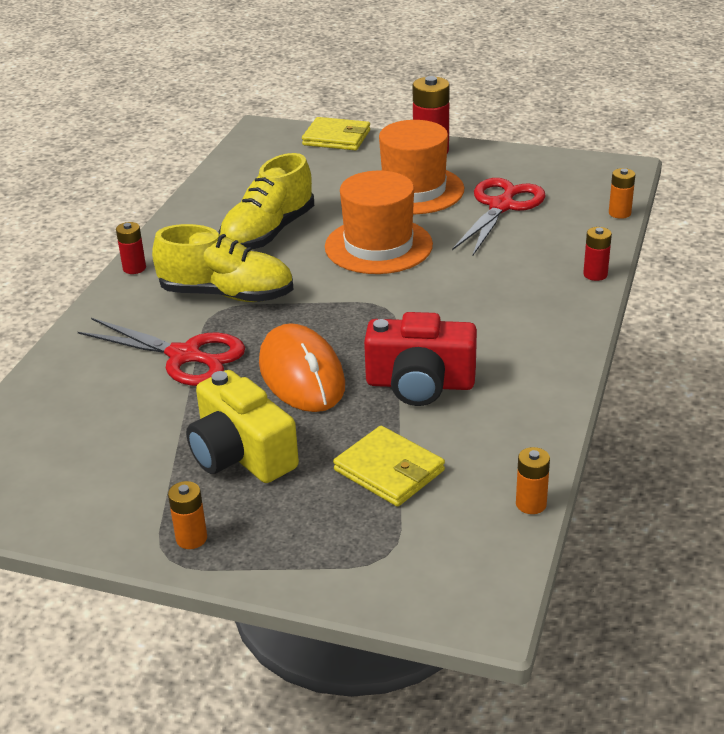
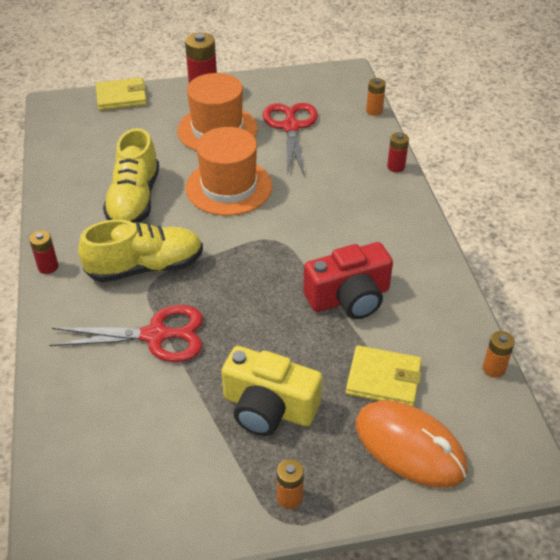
camera: 30 degrees left, 10 degrees up
orange mouse [259,323,345,412] -> orange mouse moved to [356,400,468,488]

